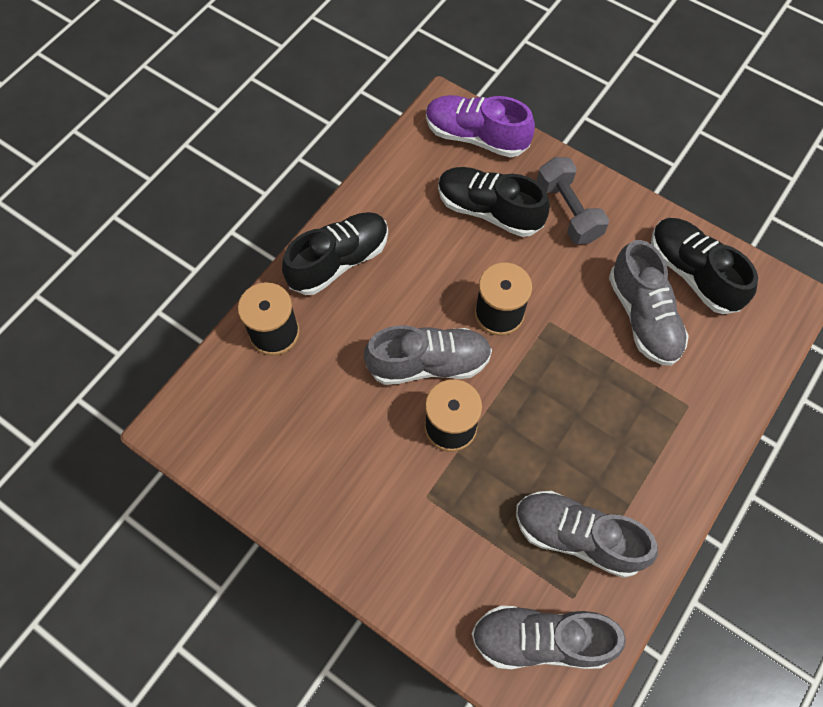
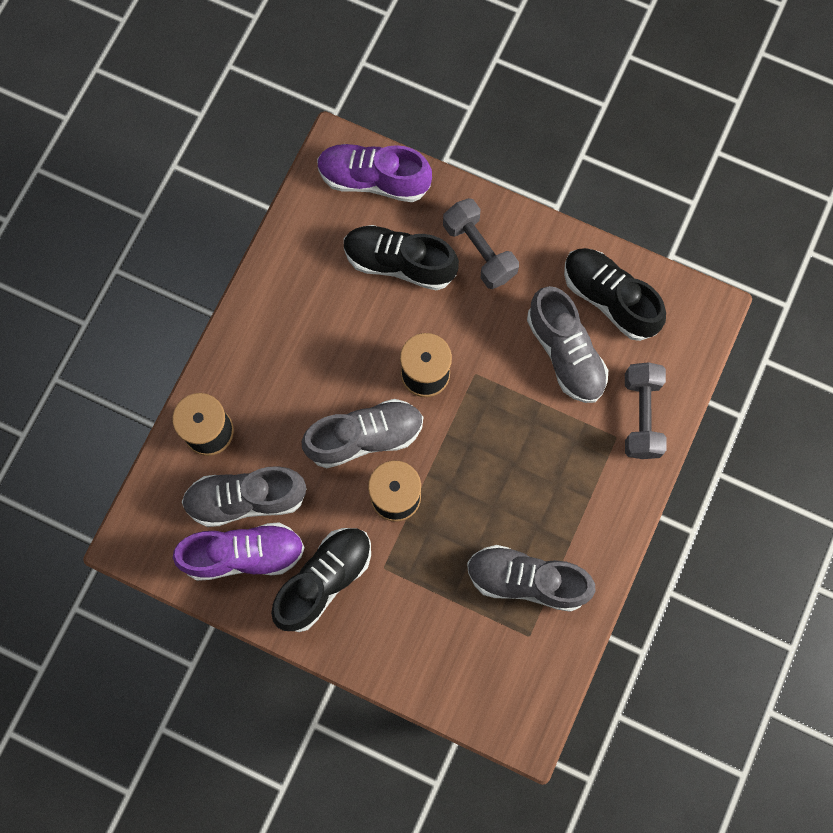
camera: 10 degrees left, 10 degrees up
black shoe [282,212,388,295] -> black shoe moved to [271,528,371,632]
grey shoe [471,605,626,669] -> grey shoe moved to [182,466,306,527]
none -> purple shoe [173,522,305,581]
none -> grey dumbbell [625,362,667,459]

